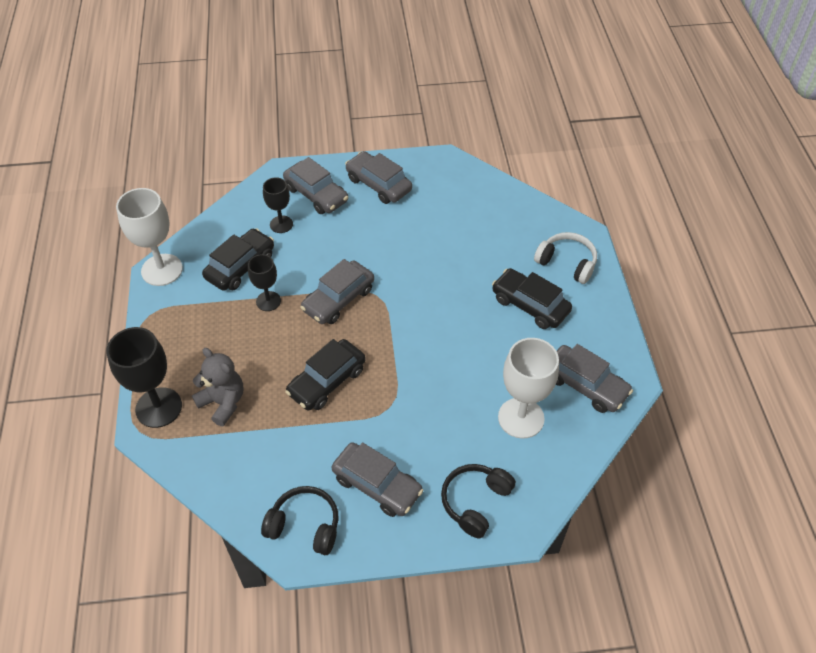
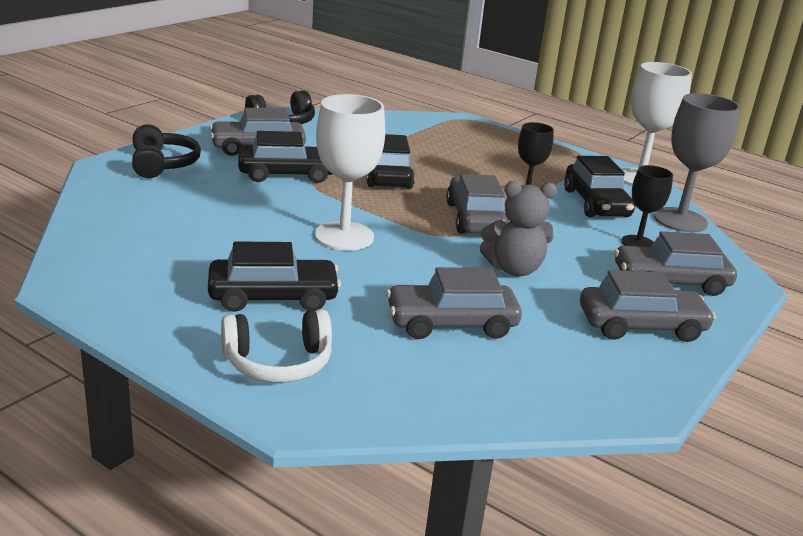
camera: 130 degrees right, 25 degrees down
black goblet [106,327,182,428] -> none
grey teddy bear [192,348,243,426] -> grey teddy bear moved to [480,181,557,276]
white goblet [498,338,559,439] -> white goblet moved to [315,94,385,250]
grey car [556,344,633,413] -> grey car moved to [386,267,522,339]
none -> black car [238,131,332,183]
none -> grey goblet [653,93,740,232]

